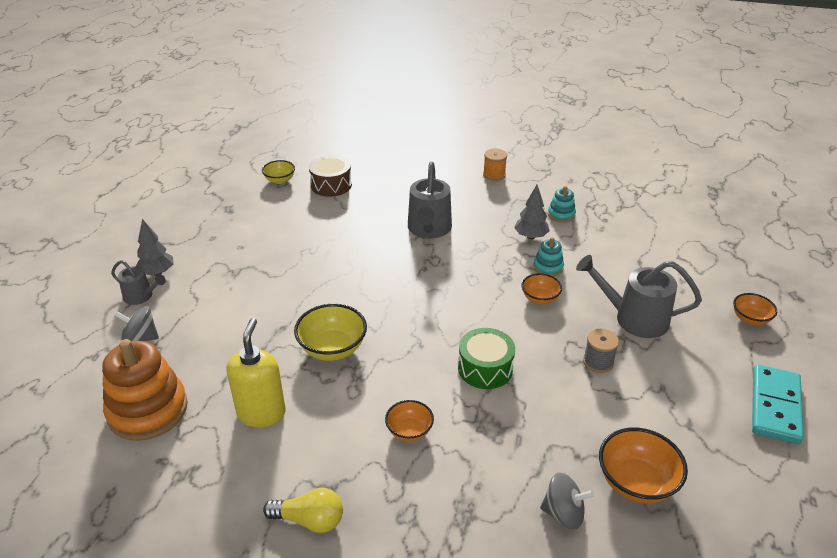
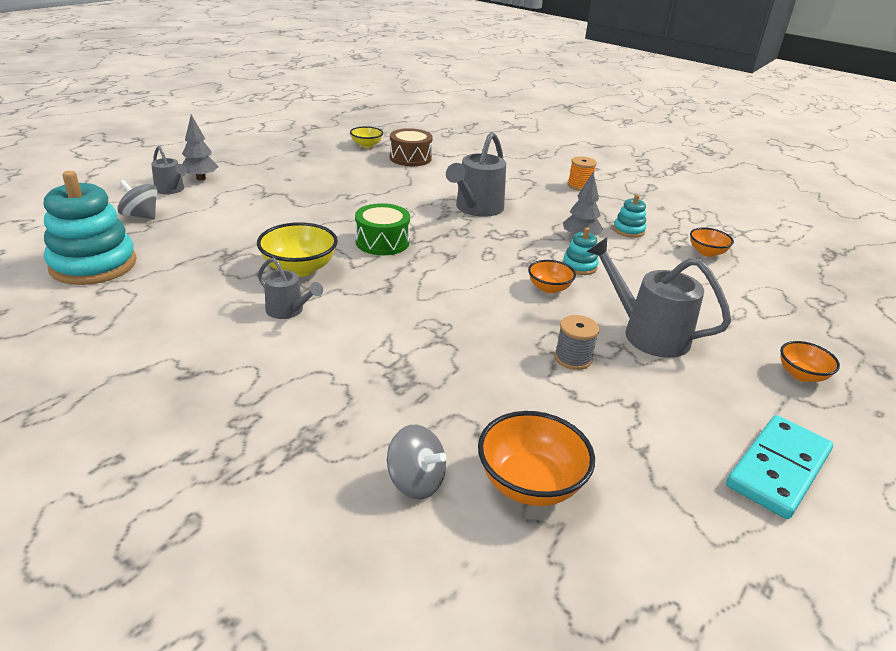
camera: 20 degrees right, 5 degrees down
orange stacking toy [102,339,188,441] -> turquoise stacking toy [44,171,137,285]
yellow soap dispenser [226,318,286,427] -> none
yellow light bulb [263,488,343,533] -> none
orange bowl [385,400,434,441] -> orange bowl moved to [690,228,734,257]
green drum [458,328,515,389] -> green drum moved to [355,203,410,255]
none -> grey watering can [258,257,323,319]

